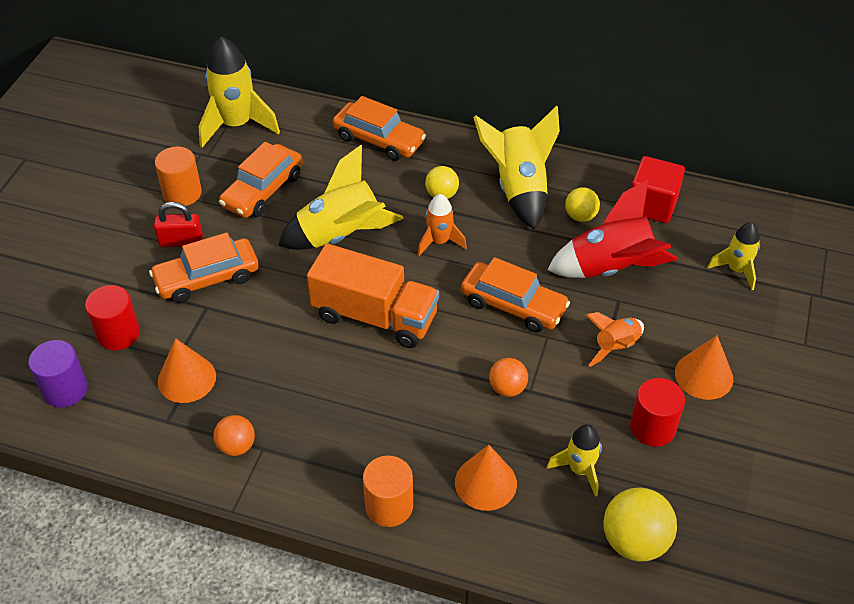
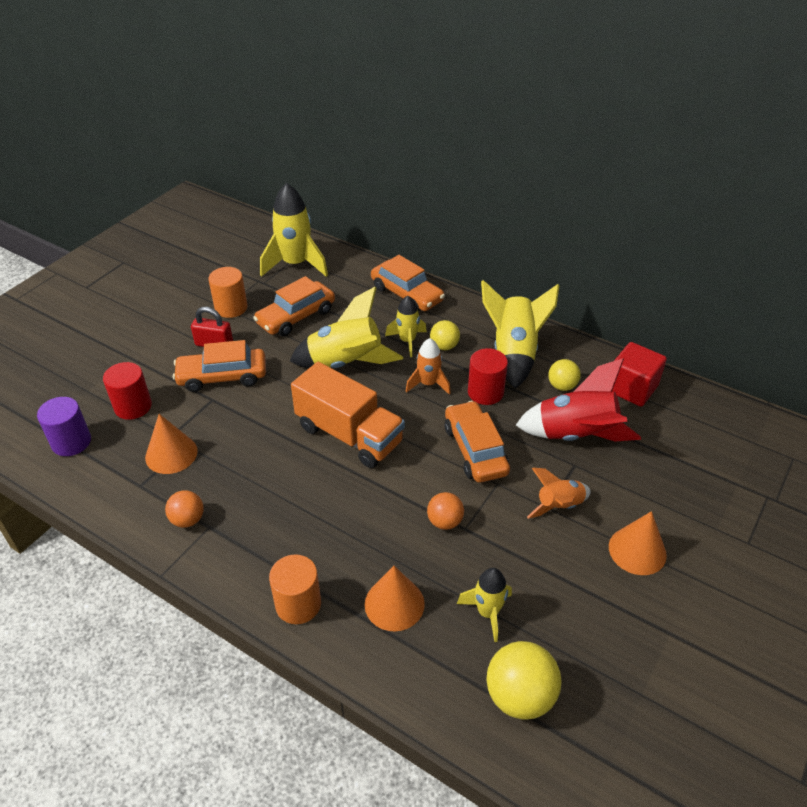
camera: 15 degrees right, 5 degrees down
orange car [461,257,570,332] -> orange car turned 150 degrees counterclockwise [445,401,510,483]
red cylinder [630,378,685,447] -> red cylinder moved to [468,348,508,405]
yellow rocket [708,222,760,290] -> yellow rocket moved to [385,296,427,357]

